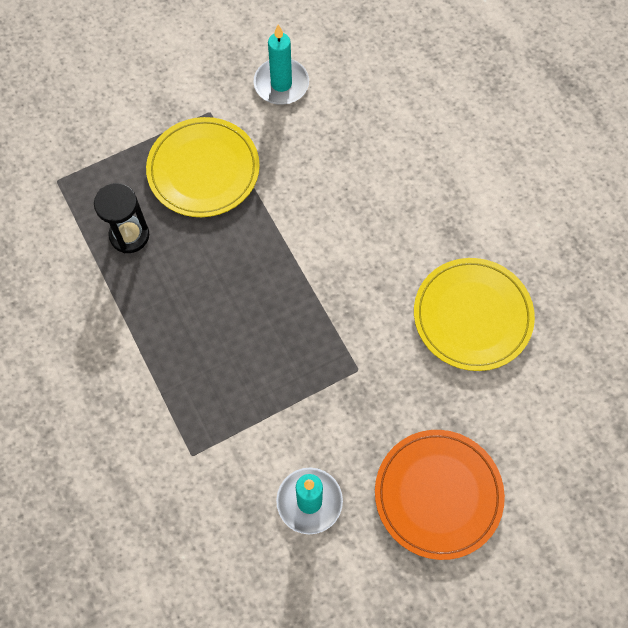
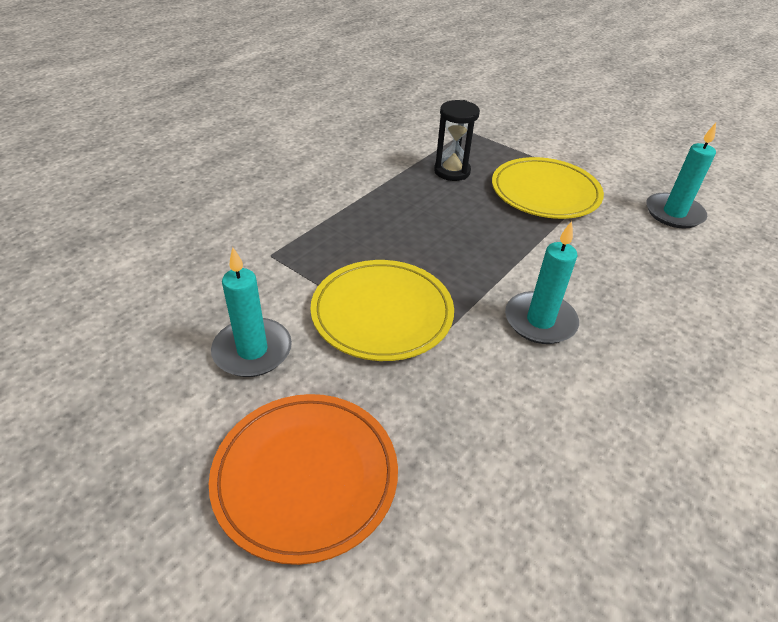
camera: 65 degrees right, 25 degrees down
yellow plate [414,258,535,371] -> yellow plate moved to [310,260,454,361]
none -> turquoise candle [505,221,579,344]

